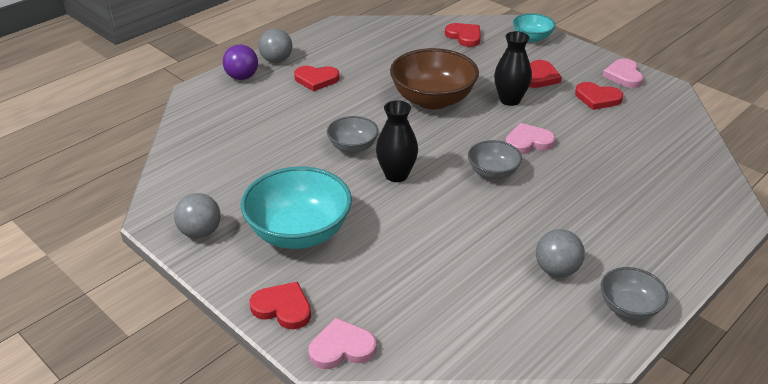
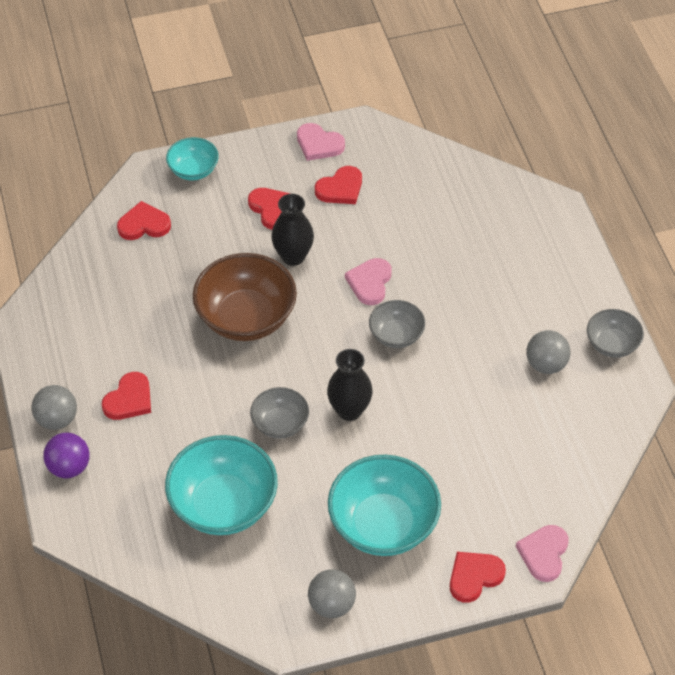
camera: 60 degrees left, 15 degrees up
none -> turquoise bowl [165,435,278,535]

